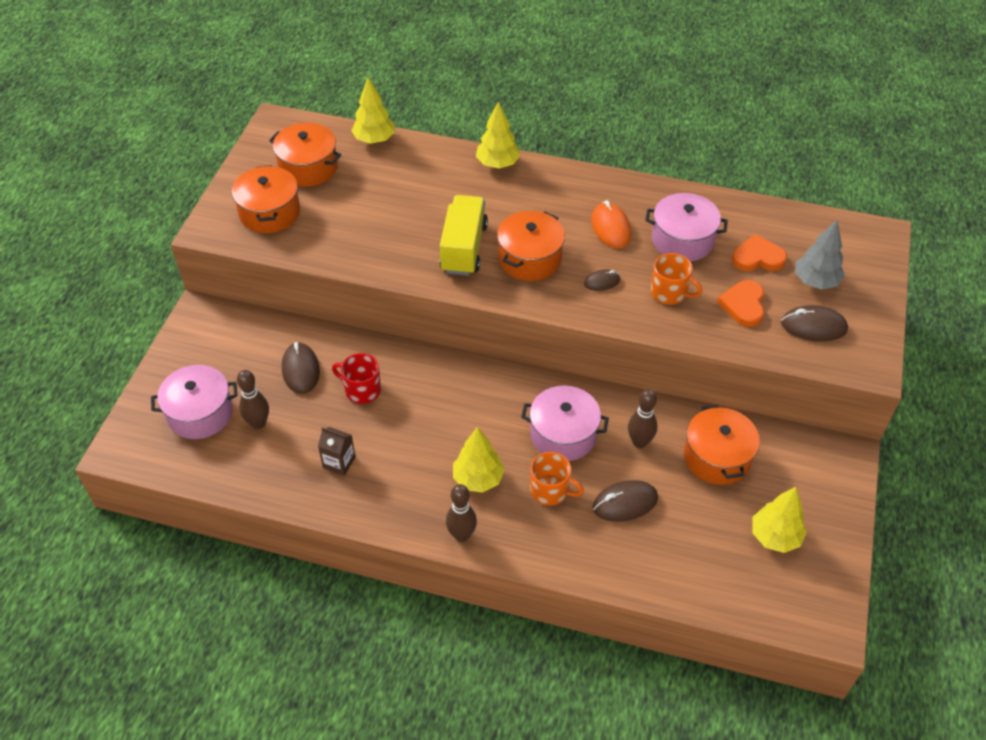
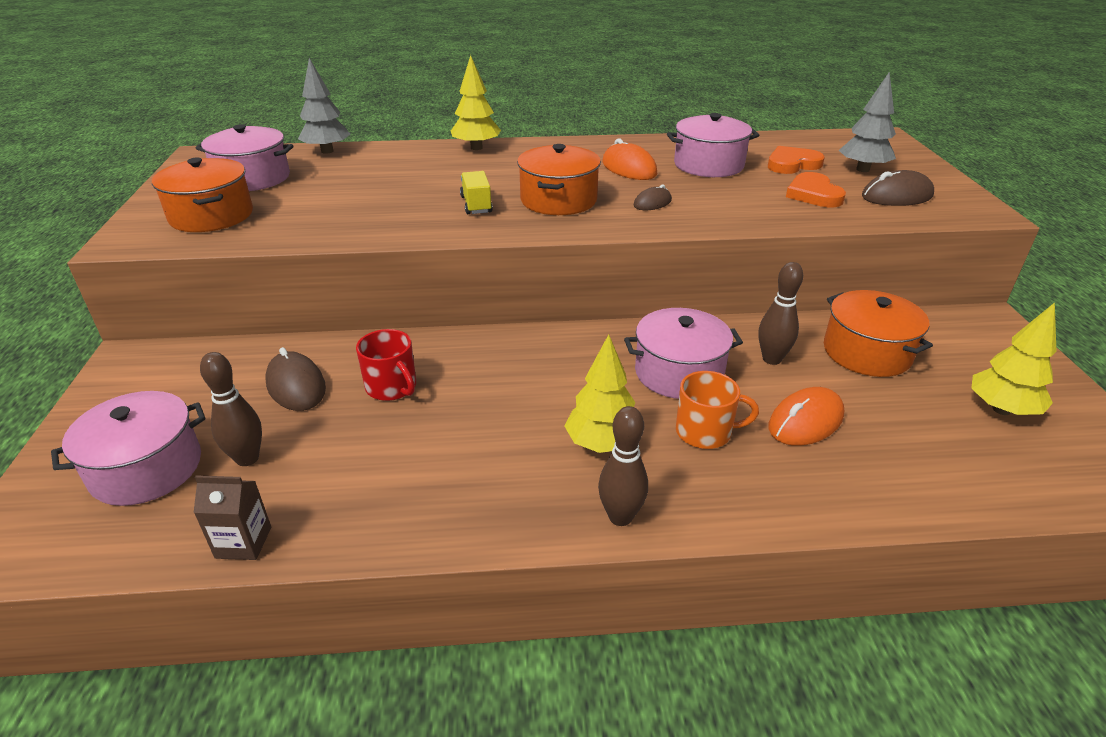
camera: 20 degrees left, 15 degrees down
orange pot [269,123,341,187] -> pink pot [196,124,294,191]
brown carton [318,427,356,476] -> brown carton moved to [194,475,271,560]
red mug [332,353,381,404] -> red mug turned 135 degrees counterclockwise [356,329,416,401]
yellow tree [351,78,395,144] -> grey tree [298,58,350,154]
yellow truck [440,195,488,276] -> yellow truck [460,171,493,214], size x0.55
brown mouse [593,480,658,522] -> orange mouse [768,387,844,446]
orange mug [651,253,702,305] -> none

